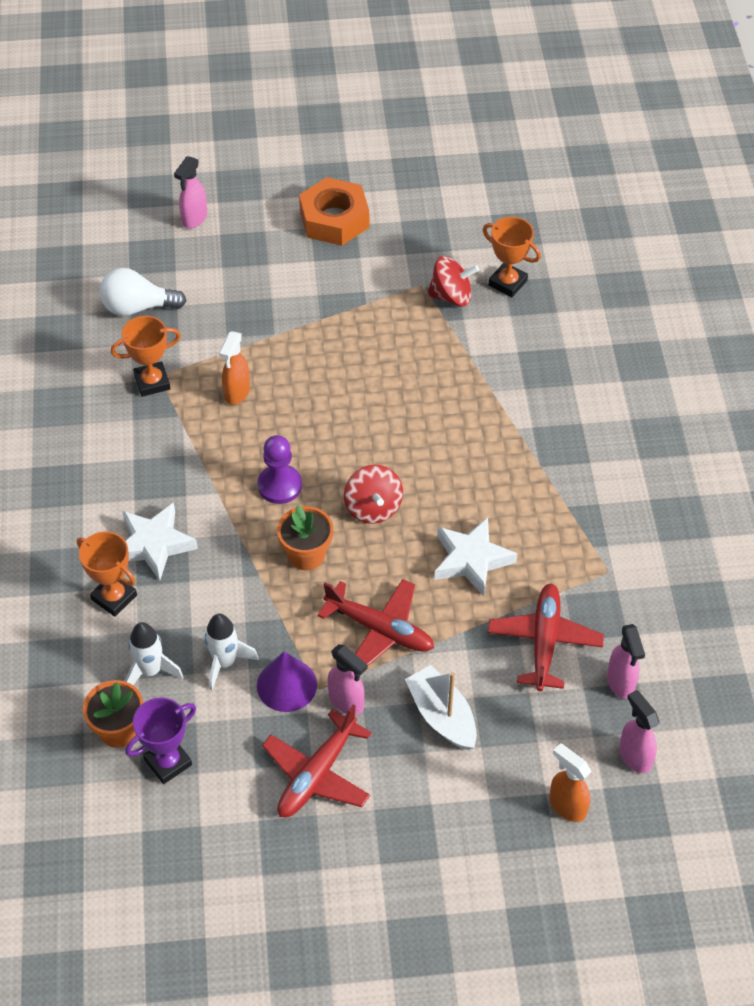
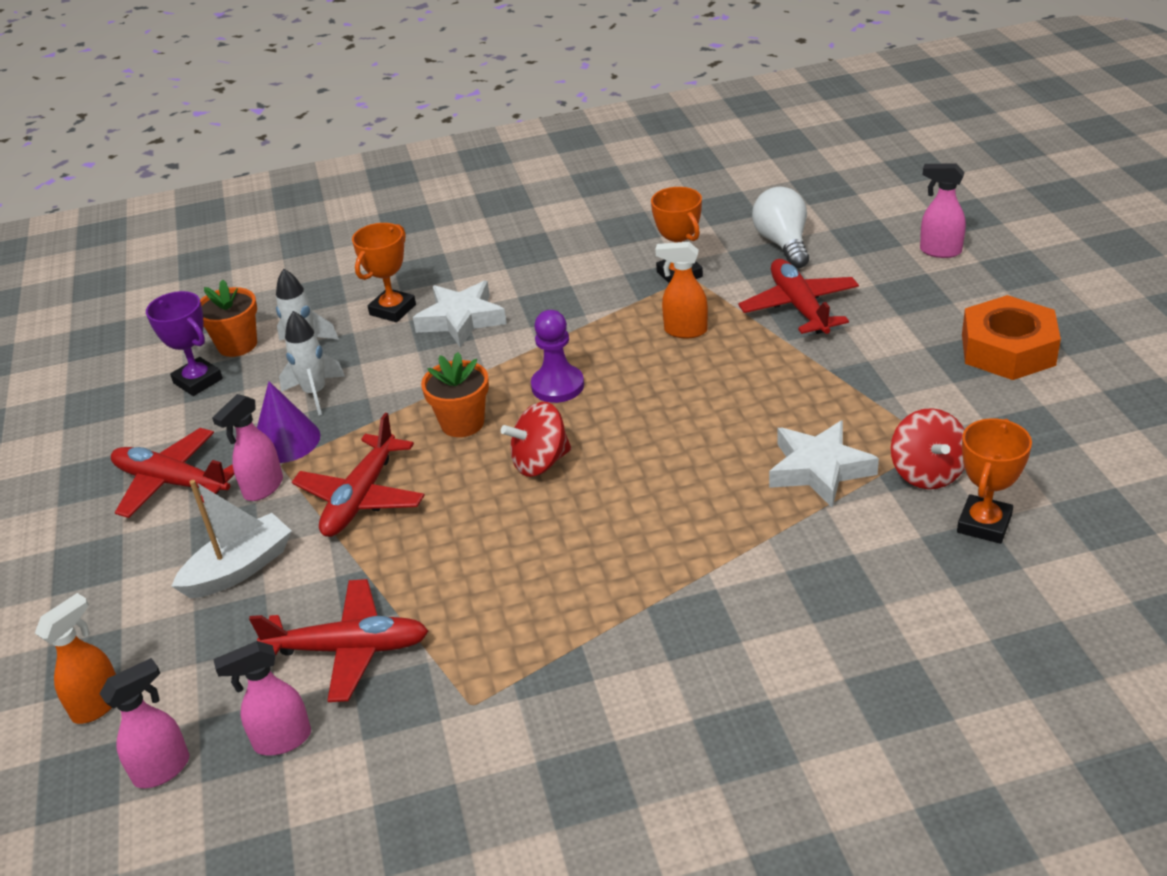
camera: 85 degrees right, 15 degrees down
white star [435,517,517,596] -> white star moved to [769,420,879,508]
none -> red plane [738,259,859,334]

